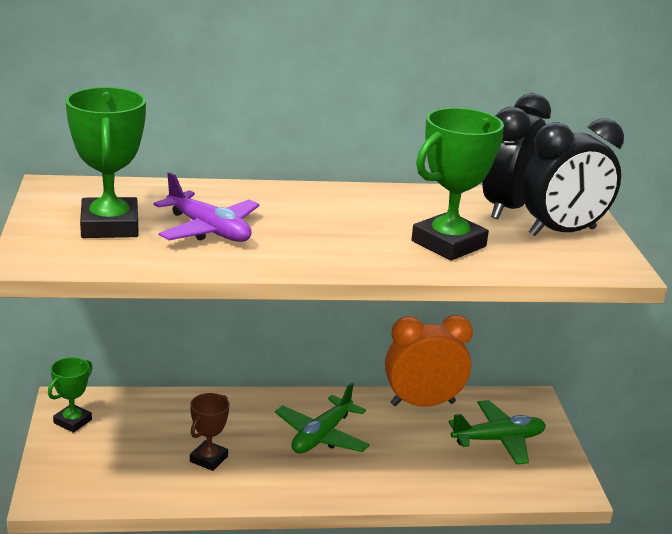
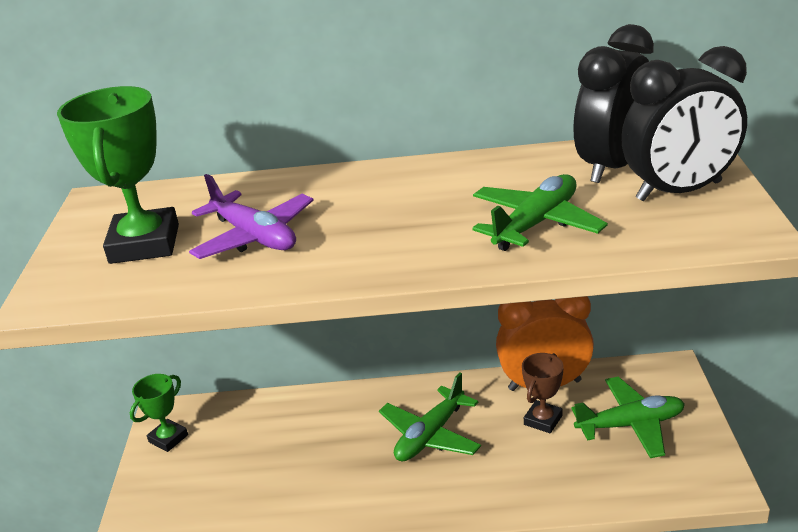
camera: 10 degrees right, 5 degrees up
brown trophy [190,393,229,471] -> brown trophy moved to [522,353,564,433]
green trophy [412,108,504,261] -> green plane [472,174,608,251]

